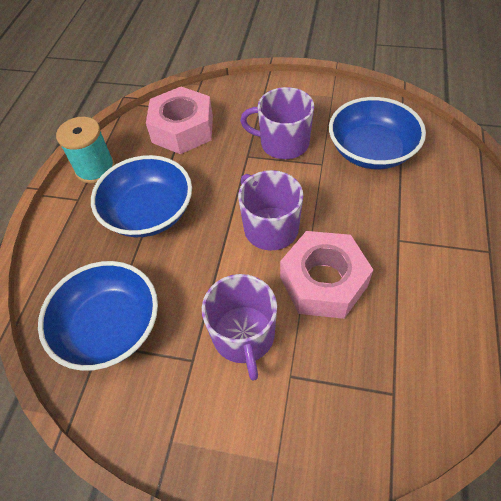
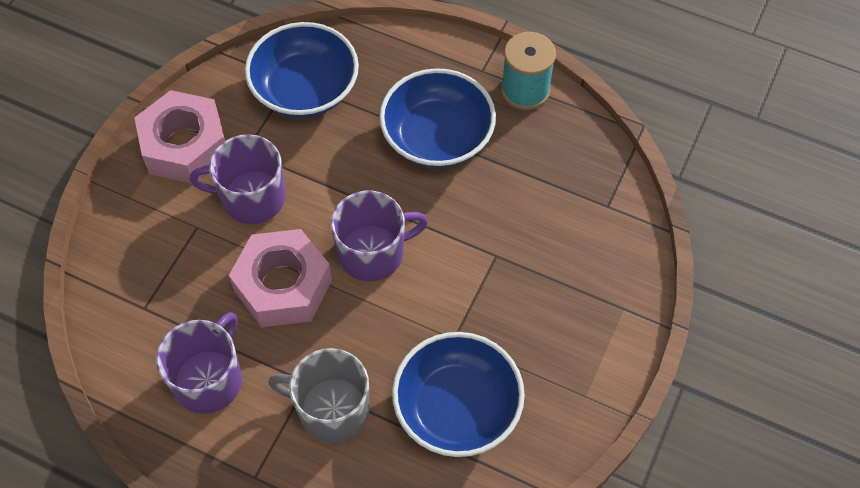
camera: 100 degrees right, 5 degrees up
pink nut [146,87,213,154] -> pink nut moved to [135,90,225,184]
purple mug [240,87,314,159] -> purple mug moved to [156,312,242,414]
none -> grey mug [268,348,369,443]

